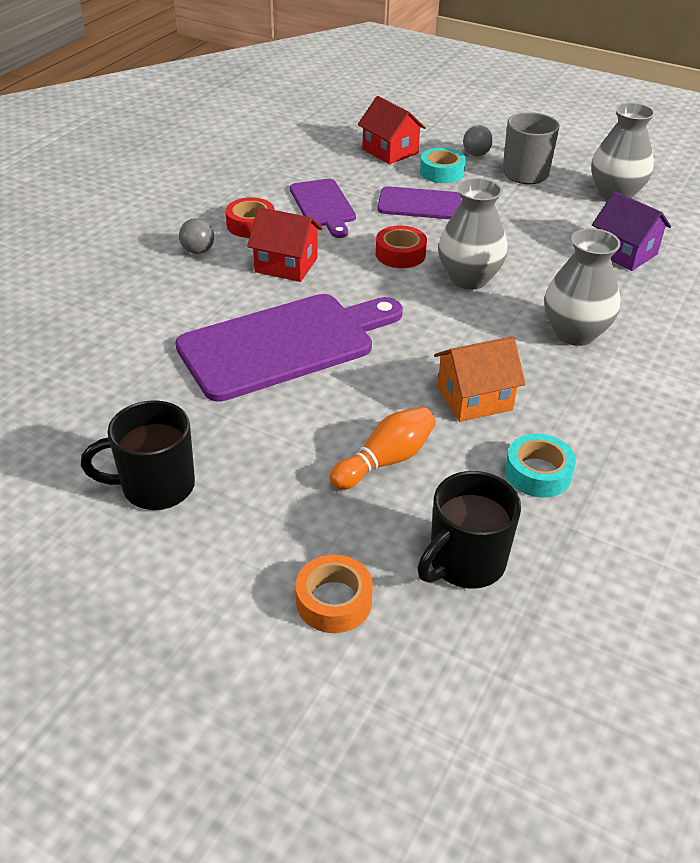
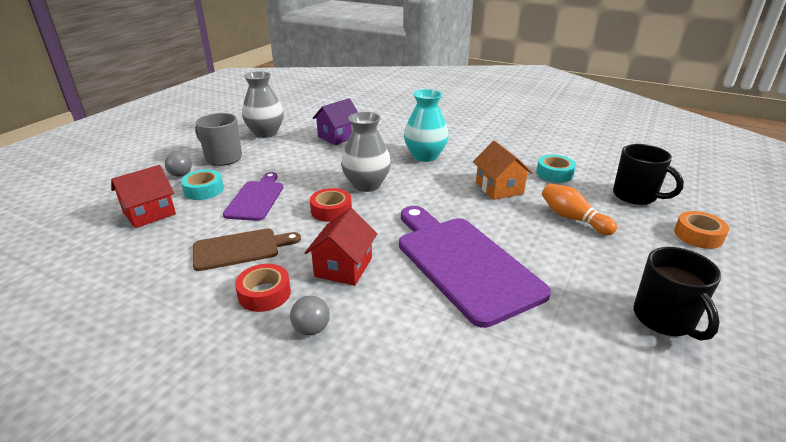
camera: 90 degrees left, 10 degrees down
purple cutting board [290,179,356,238] -> brown cutting board [193,228,301,271]
grey vase [544,228,621,346] -> turquoise vase [404,89,449,162]

